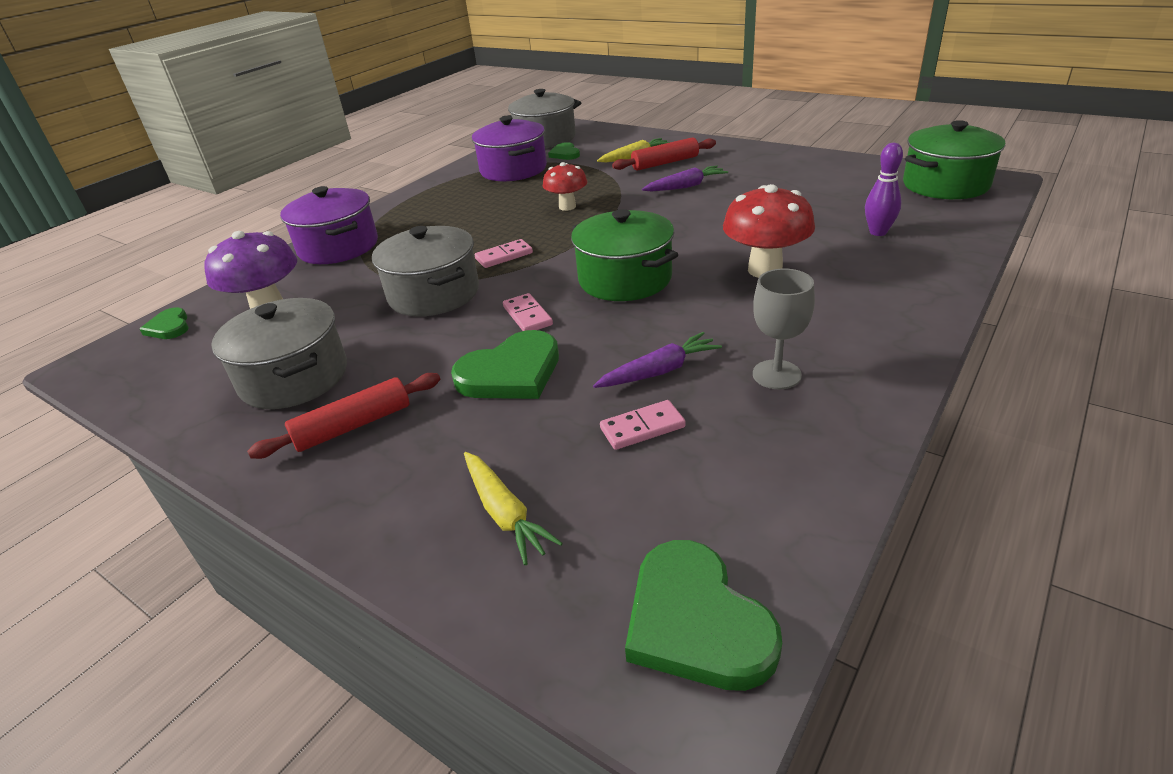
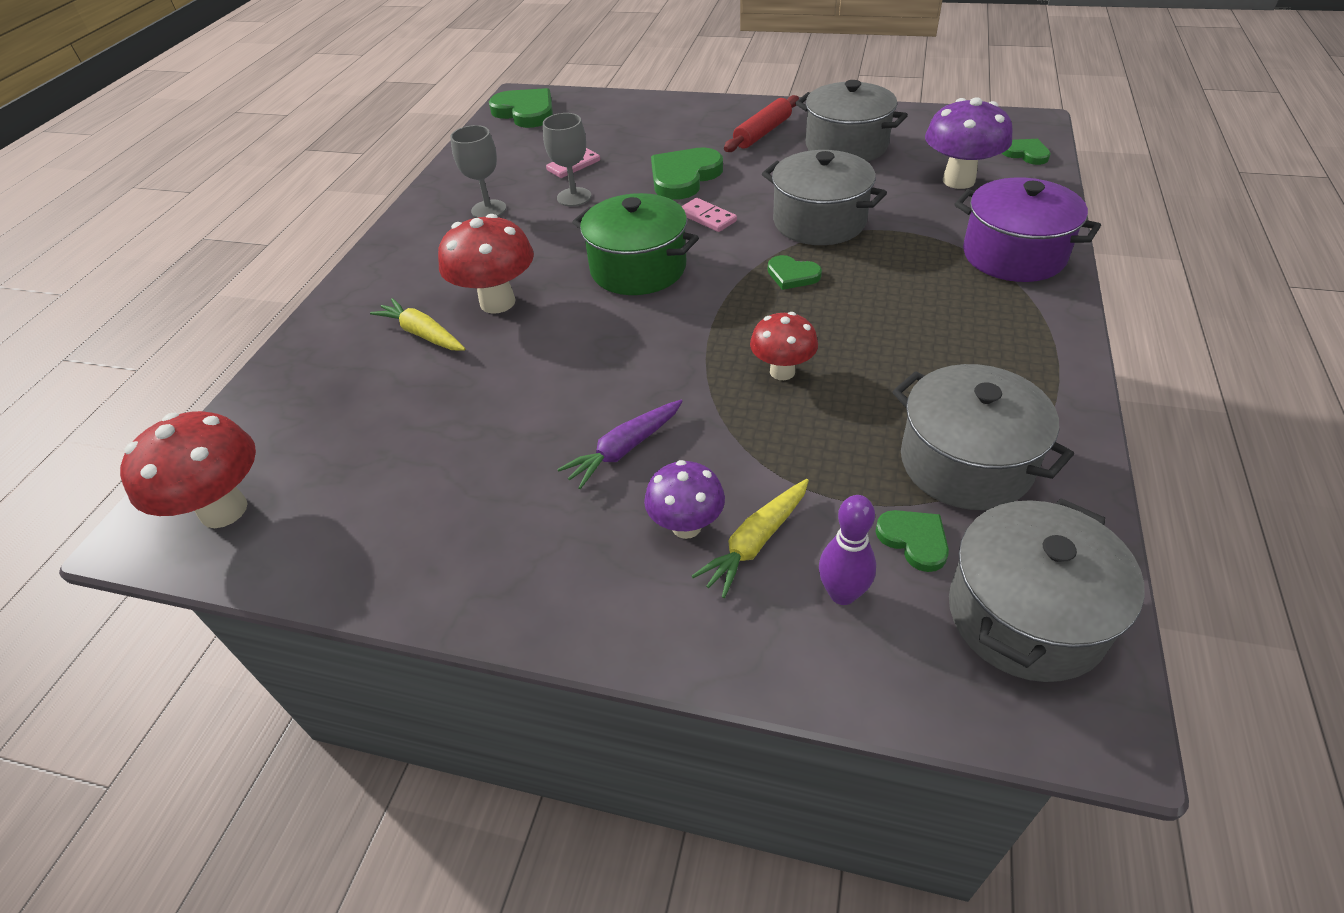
camera: 160 degrees right, 10 degrees up
yellow carrot [464,452,563,565] -> yellow carrot moved to [370,298,465,351]
purple pot [472,116,547,181] -> grey pot [892,364,1074,510]
pink domino [475,239,533,268] -> green heart [768,255,822,290]
purple carrot [593,332,722,388] -> grey goblet [543,113,591,206]
red rolling pin [612,137,716,171] -> purple mushroom [644,460,725,539]
purple bowling pin [865,143,903,236] -> purple bowling pin moved to [819,495,876,605]
green pot [903,120,1005,199] -> red mushroom [120,411,256,528]

